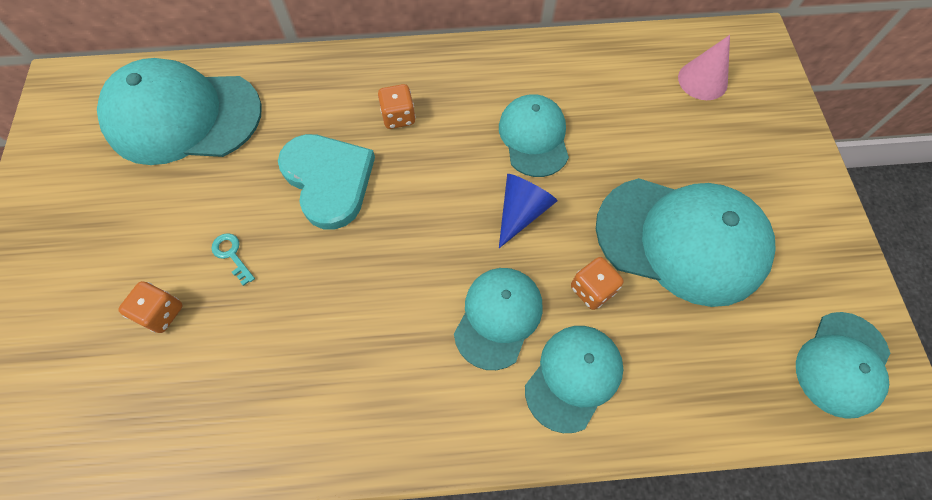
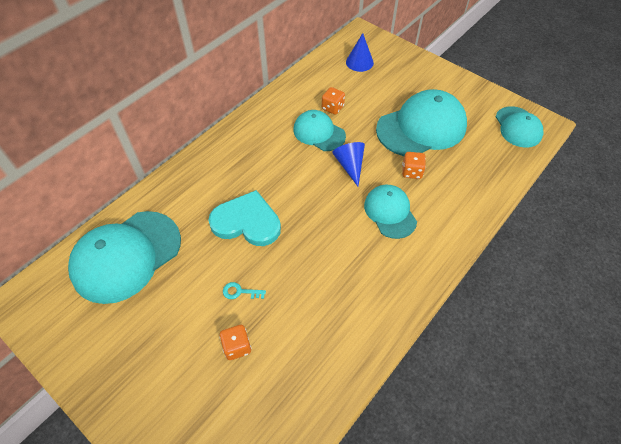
camera: 45 degrees left, 10 degrees down
orange dice [378,84,416,129] -> orange dice moved to [322,87,345,115]
turquoise cap [525,326,623,433] -> none
pink cone [678,35,730,100] -> blue cone [346,33,374,72]

